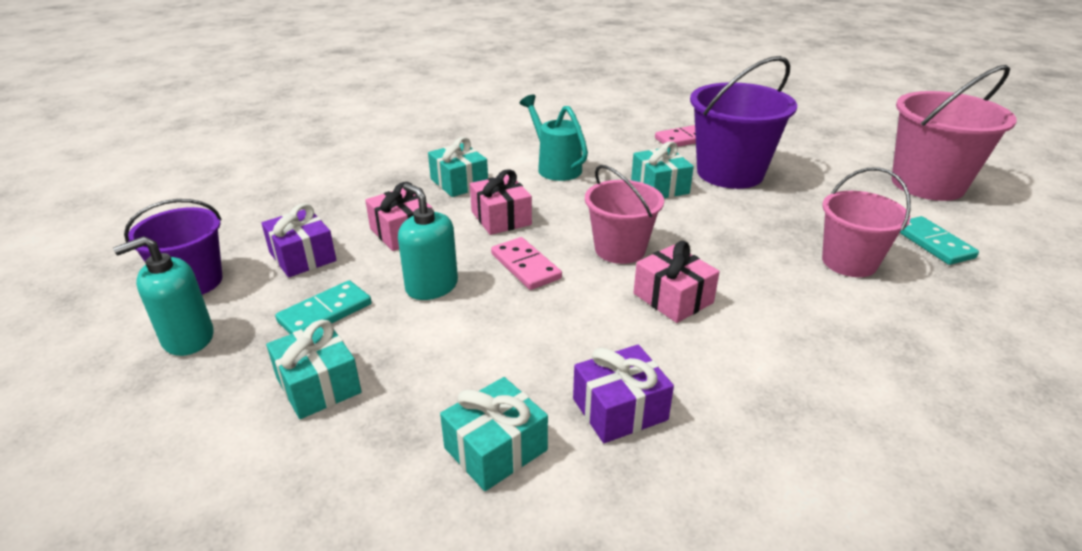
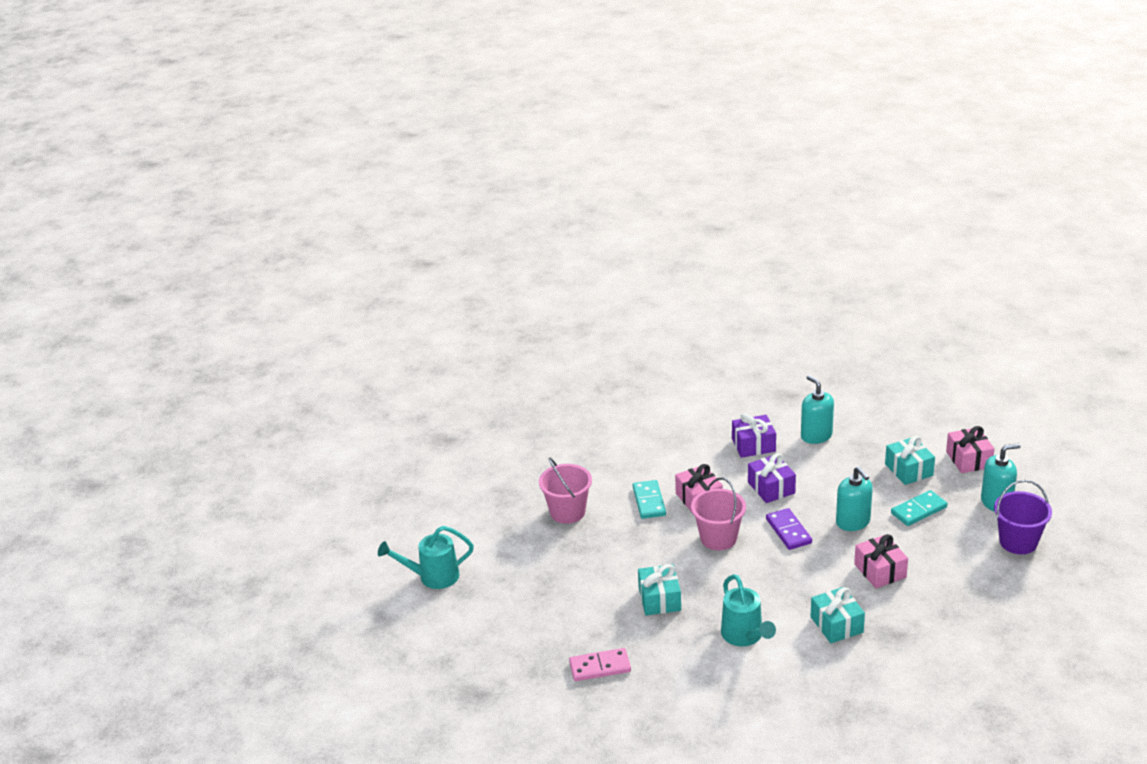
camera: 165 degrees left, 0 degrees up
purple gift [261,203,336,277] -> purple gift moved to [748,453,796,503]
turquoise gift [440,377,548,491] -> turquoise soap dispenser [801,375,834,444]
pink gift [470,169,532,235] -> pink gift moved to [946,426,994,473]
pink domino [491,237,562,290] -> purple domino [766,508,812,550]
purple bucket [690,56,797,189] -> none
pink bucket [892,65,1017,201] -> turquoise watering can [378,526,474,589]
turquoise domino [900,216,979,265] -> turquoise domino moved to [633,480,666,519]

